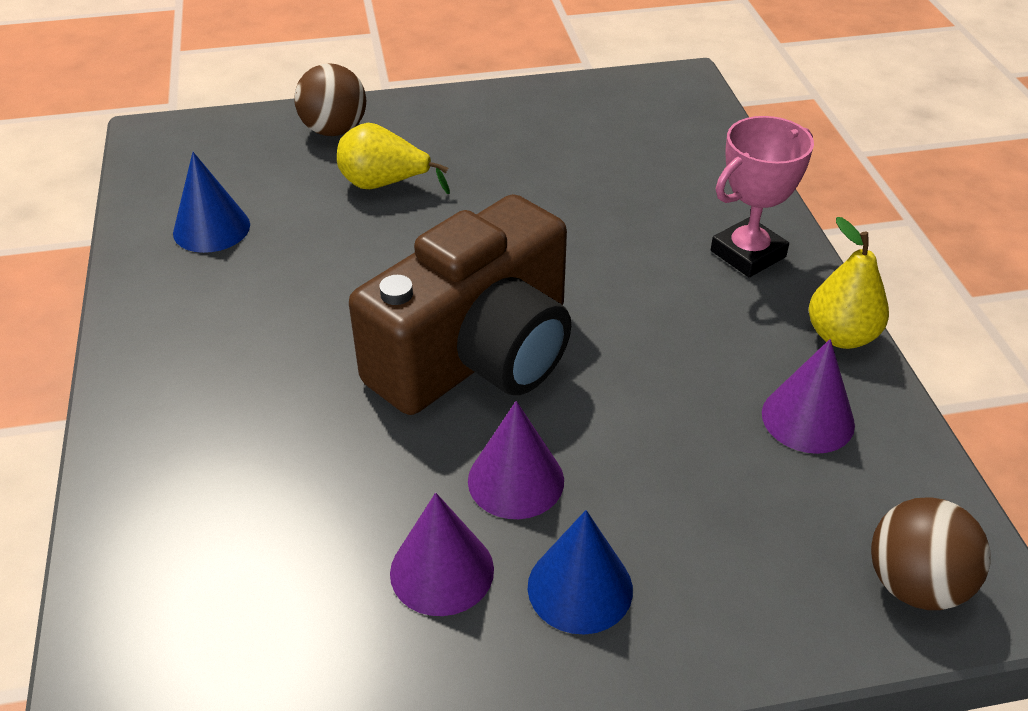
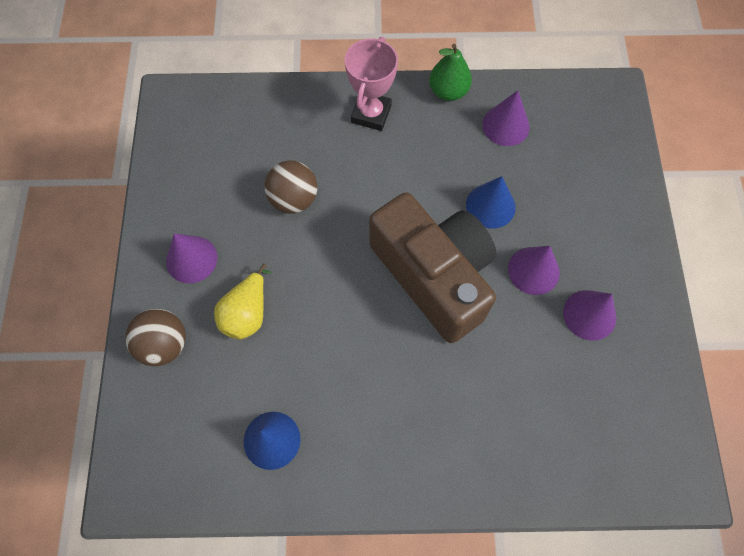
camera: 80 degrees left, 25 degrees up
blue cone [528,510,633,635] -> blue cone moved to [466,176,516,229]
pink trophy [711,116,814,277] -> pink trophy turned 45 degrees clockwise [345,37,398,131]
yellow pear [809,217,889,349] -> green pear [429,44,472,101]
brown ball [871,497,991,610] -> brown ball moved to [265,161,317,213]
none -> purple cone [166,233,217,283]

